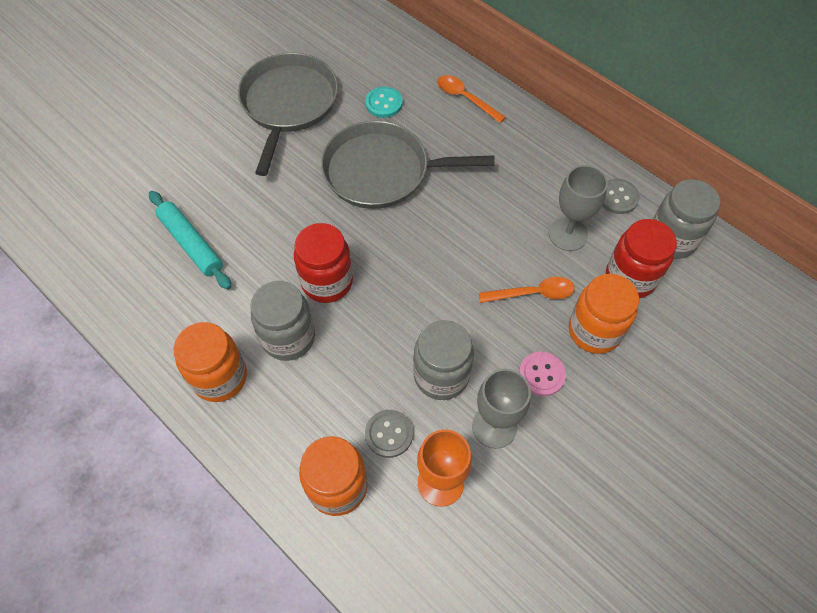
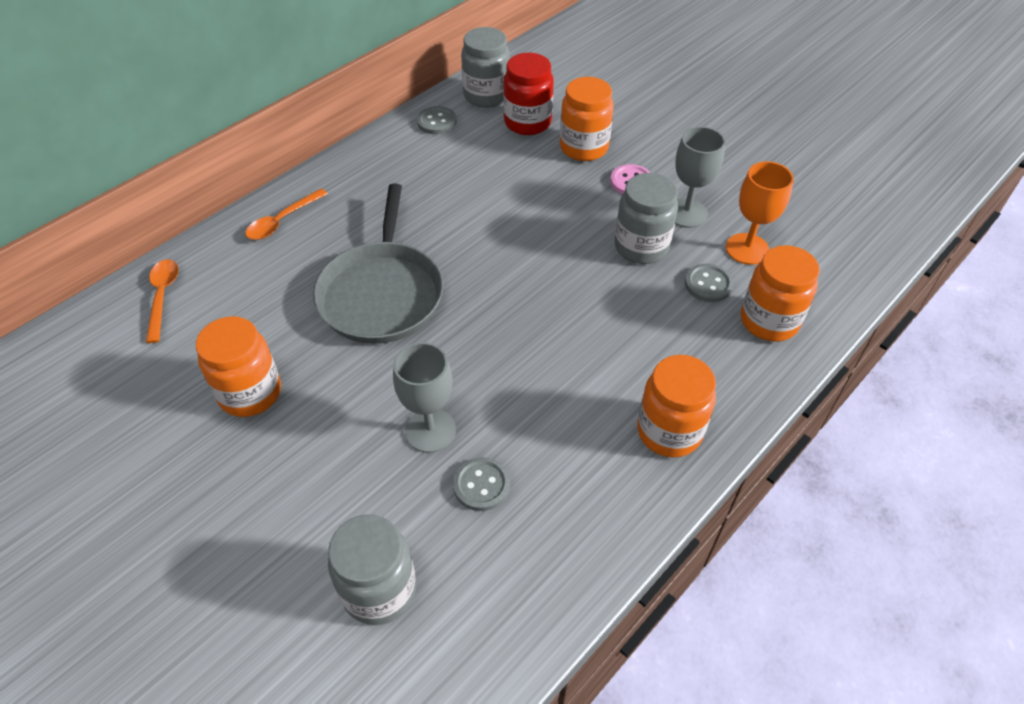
camera: 90 degrees left, 10 degrees down
turquoise rolling pin [149,191,231,290] -> grey button [453,457,510,511]
grey pan [238,53,338,176] -> orange jar [196,316,281,417]
grey jar [250,281,315,361] -> grey jar moved to [328,514,416,625]
red jar [294,223,353,303] -> none
turquoise button [365,87,403,118] -> none
orange spoon [479,277,574,303] -> orange spoon moved to [146,259,179,343]
grey goblet [549,165,608,251] -> grey goblet moved to [393,342,456,453]

